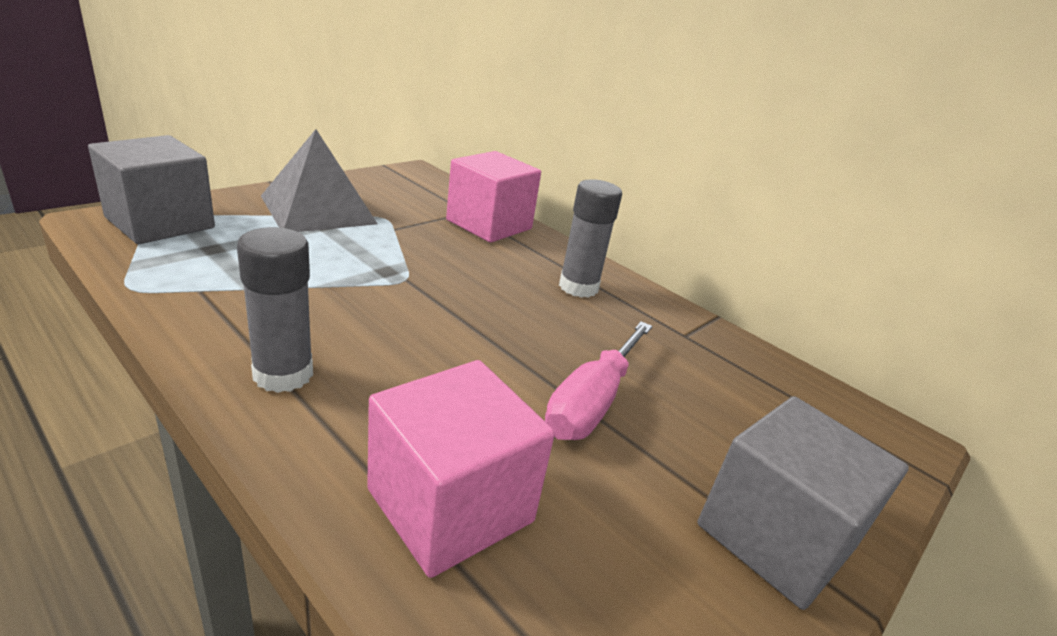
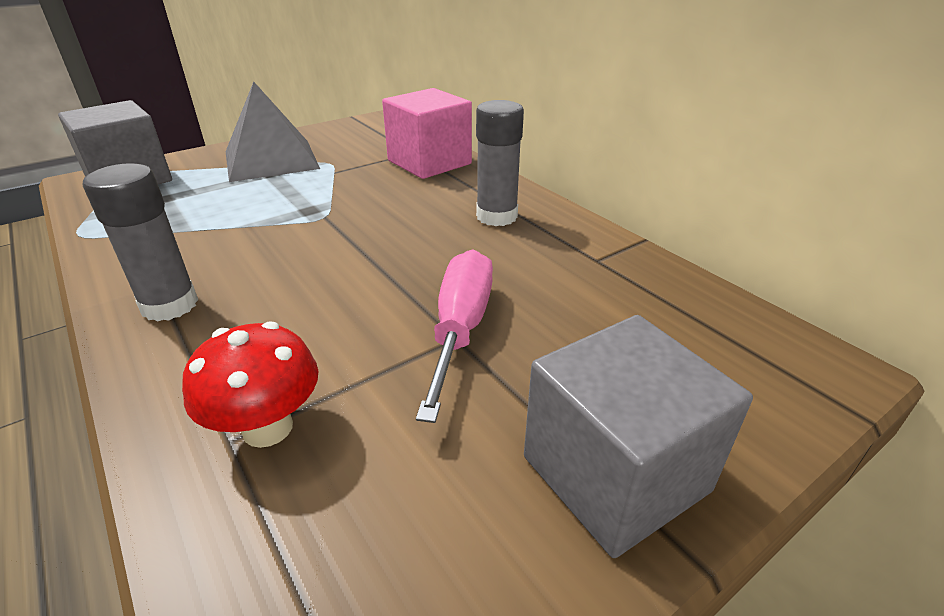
camera: 15 degrees right, 5 degrees up
pink cube [367,360,555,578] -> red mushroom [182,321,318,448]
pink screwdriver [545,321,652,440] -> pink screwdriver turned 150 degrees clockwise [416,249,493,423]

